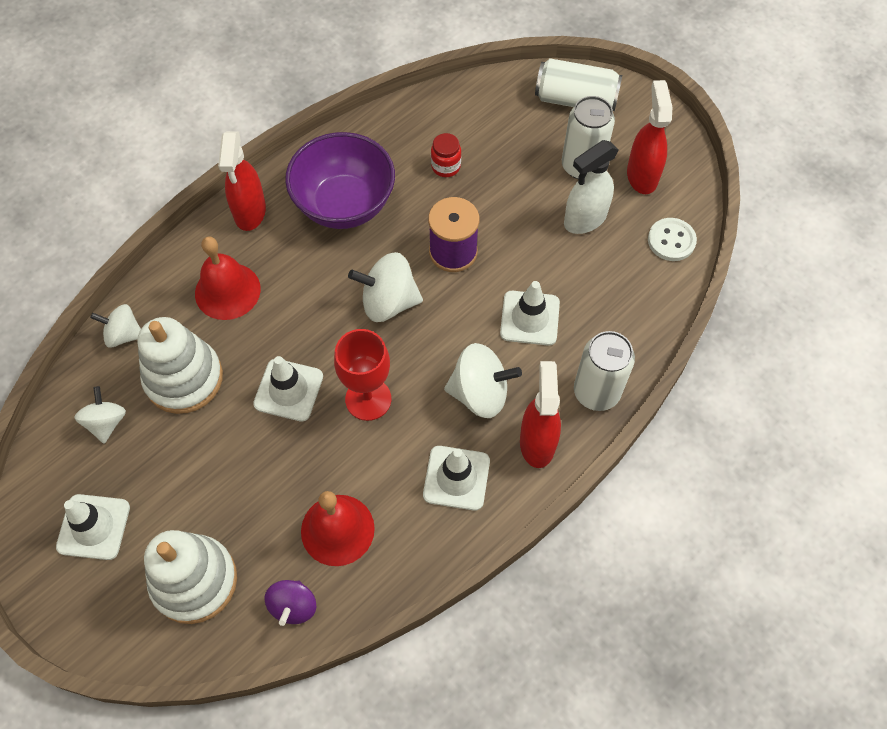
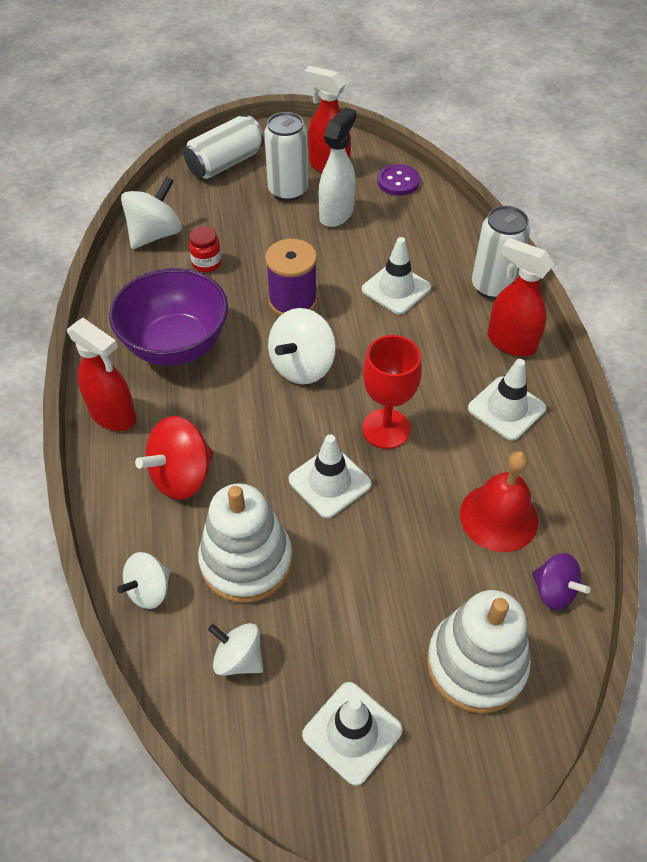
camera: 55 degrees left, 10 degrees down
red bell [195,236,261,320] -> red spinning top [135,416,214,500]
white spinning top [444,343,522,418] -> white spinning top moved to [121,176,182,249]
white spray bottle [564,140,619,234] -> white spray bottle turned 150 degrees counterclockwise [318,107,357,227]
white button [648,218,697,261] -> purple button [377,164,420,196]

